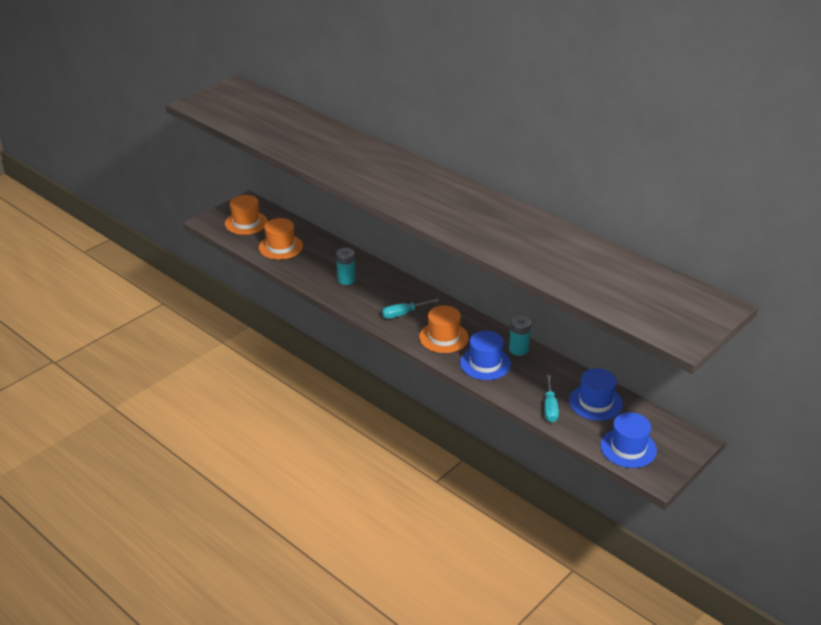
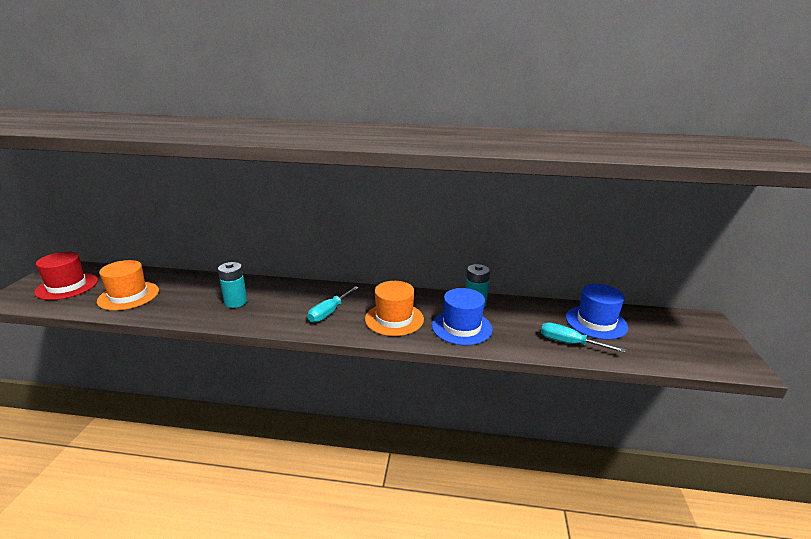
camera: 35 degrees left, 10 degrees down
orange hat [225,195,268,235] -> red hat [34,252,98,300]
turquoise screwdriver [544,375,559,422] -> turquoise screwdriver turned 150 degrees clockwise [541,322,626,353]
blue hat [600,412,657,468] -> none

